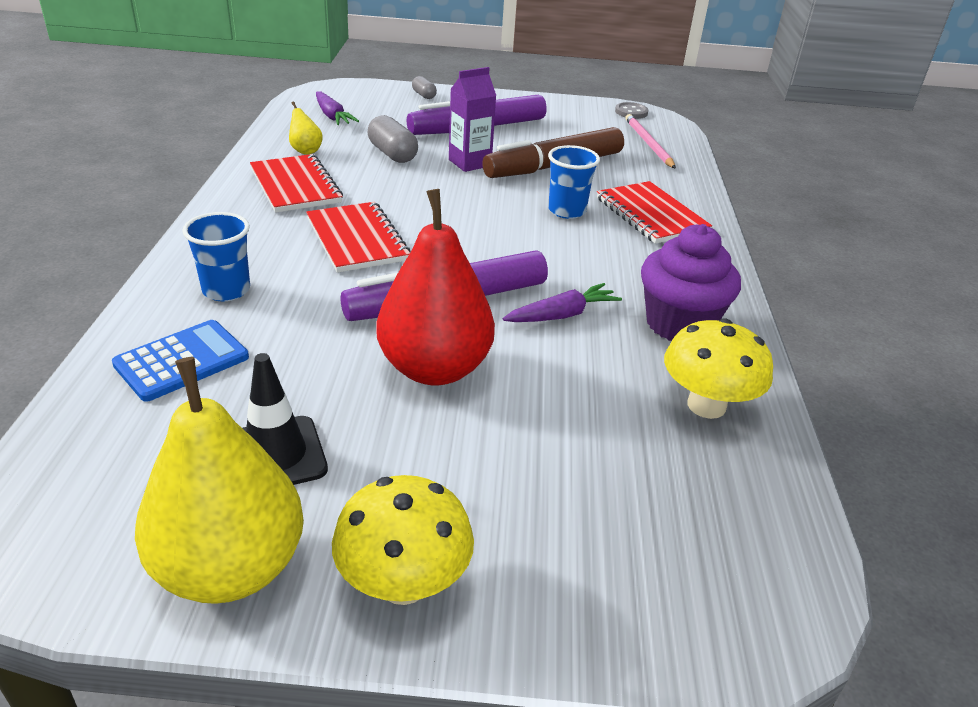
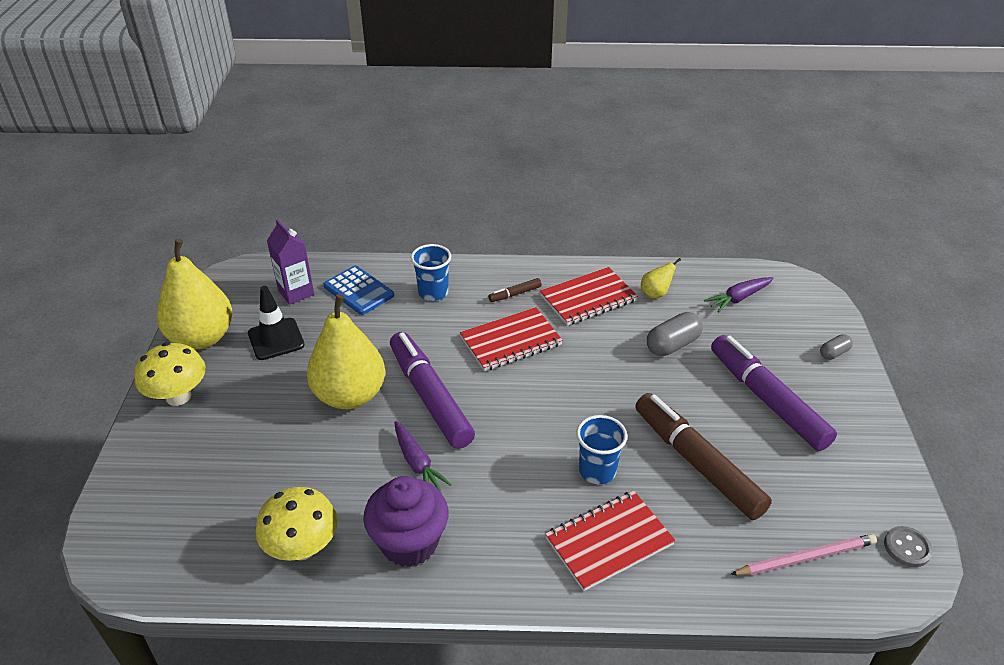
camera: 90 degrees right, 5 degrees up
red pear [376,189,495,386] -> yellow pear [307,294,385,409]
purple carton [449,67,496,172] -> purple carton moved to [267,219,314,305]
none -> brown marker [488,278,542,302]

